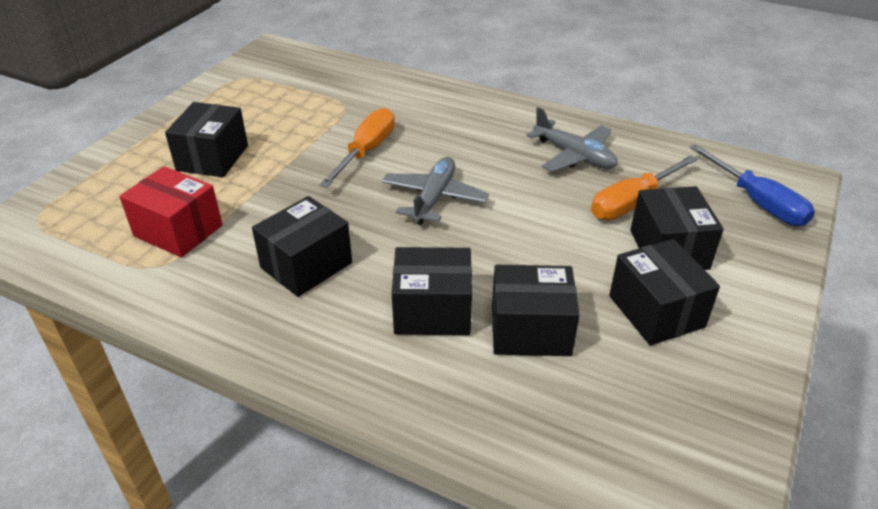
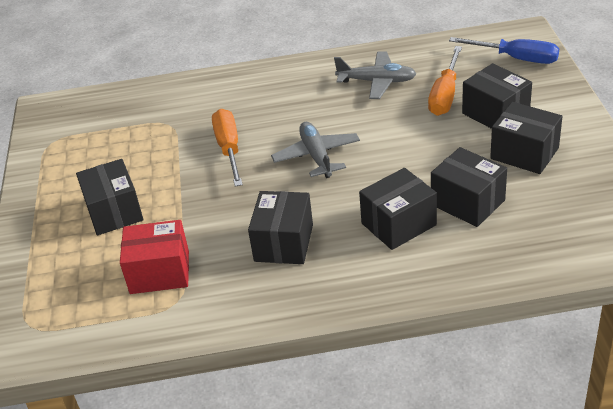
camera: 30 degrees left, 0 degrees up
black box [492,265,580,356] -> black box turned 75 degrees clockwise [431,147,507,227]

